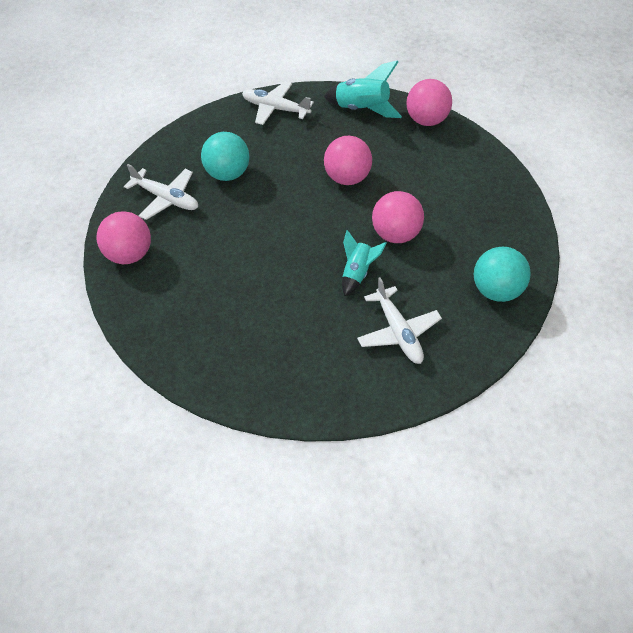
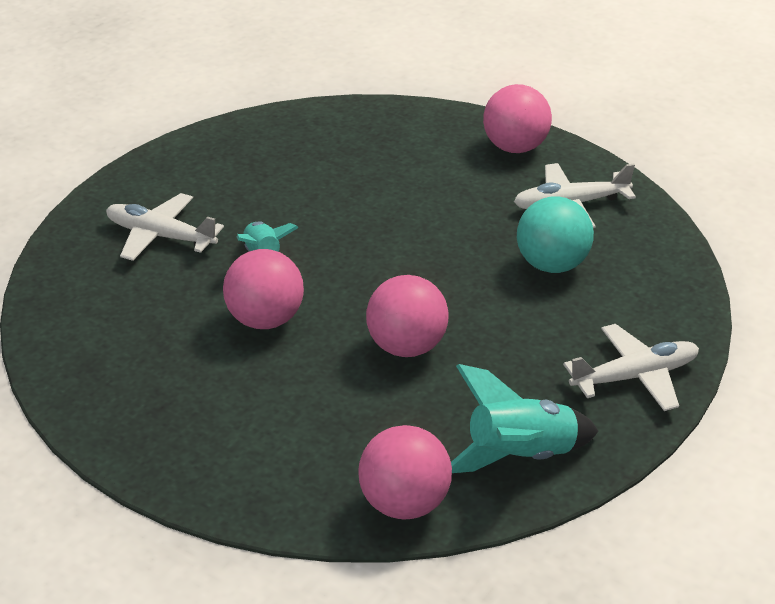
camera: 135 degrees right, 15 degrees down
turquoise ball [474,247,531,302] -> none

